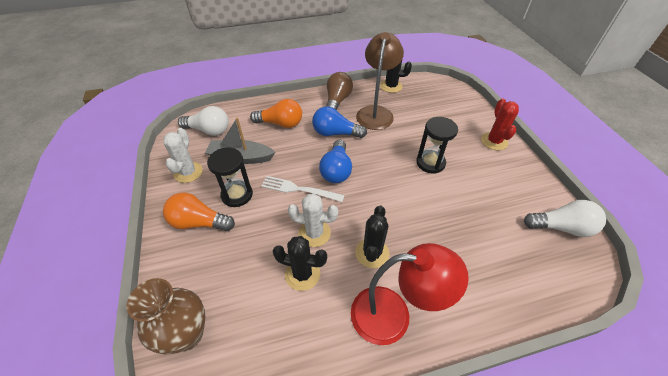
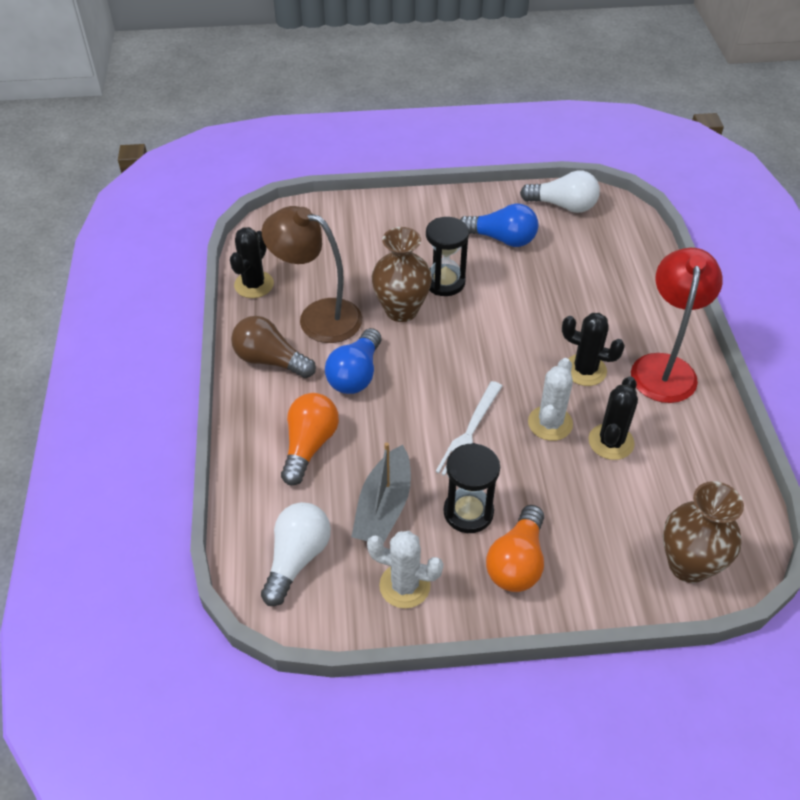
camera: 80 degrees left, 0 degrees up
blue light bulb [319,140,352,183] -> blue light bulb moved to [460,203,538,247]
red cactus [481,98,519,150] -> none
white light bulb [524,200,606,237] -> white light bulb turned 90 degrees clockwise [520,170,600,213]
none -> brown vase [371,227,432,322]

